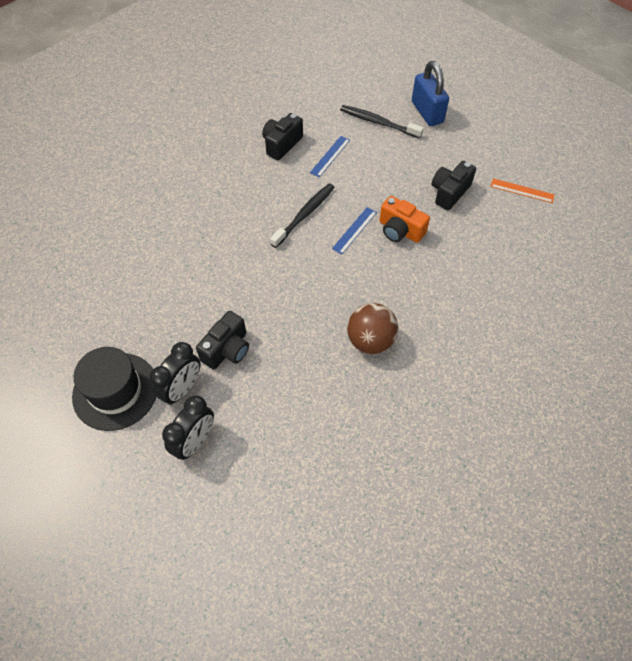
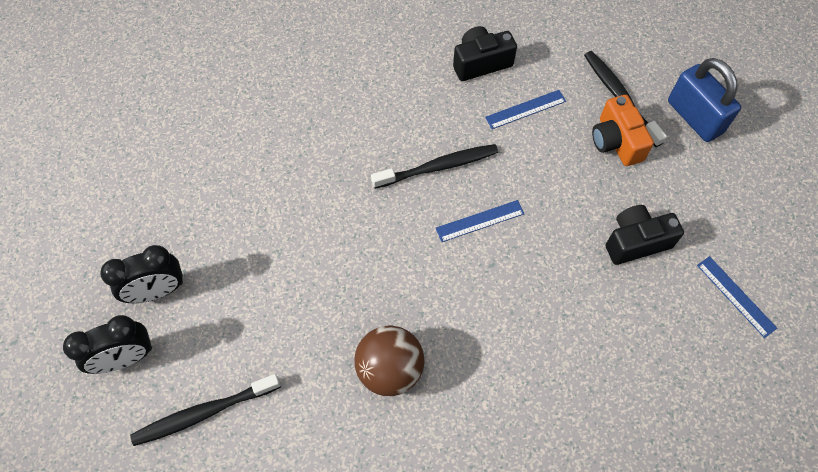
camera: 35 degrees right, 5 degrees up
black hat [72,347,156,431] -> none
black camera [196,311,249,370] -> none
orange camera [379,196,430,243] -> orange camera moved to [592,95,654,166]
blue padlock [412,61,449,126] -> blue padlock turned 45 degrees counterclockwise [668,58,741,142]
orange ruler [490,178,555,203] -> blue ruler [697,256,777,338]
none -> black toothbrush [130,374,281,446]

